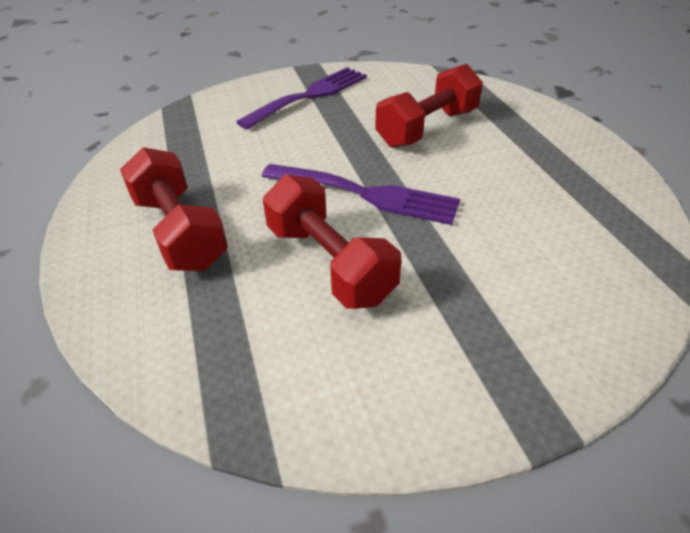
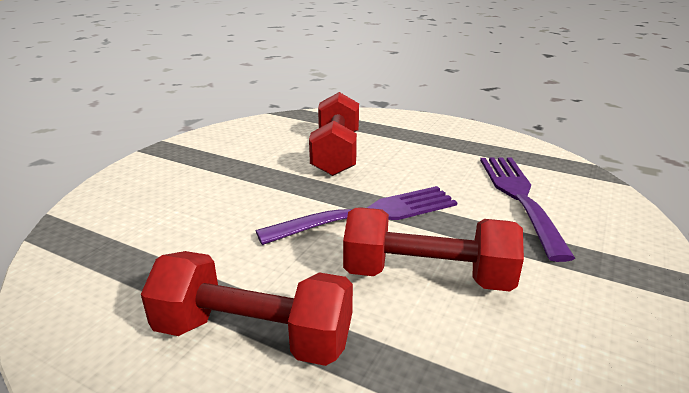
camera: 45 degrees left, 15 degrees down
purple fork [236,67,367,130] -> purple fork moved to [480,158,575,262]

